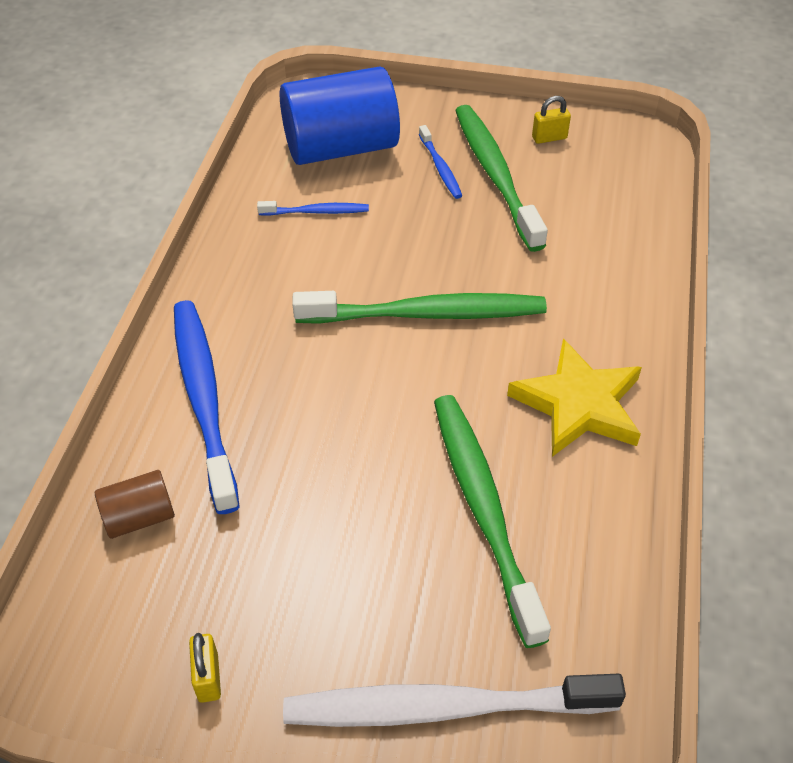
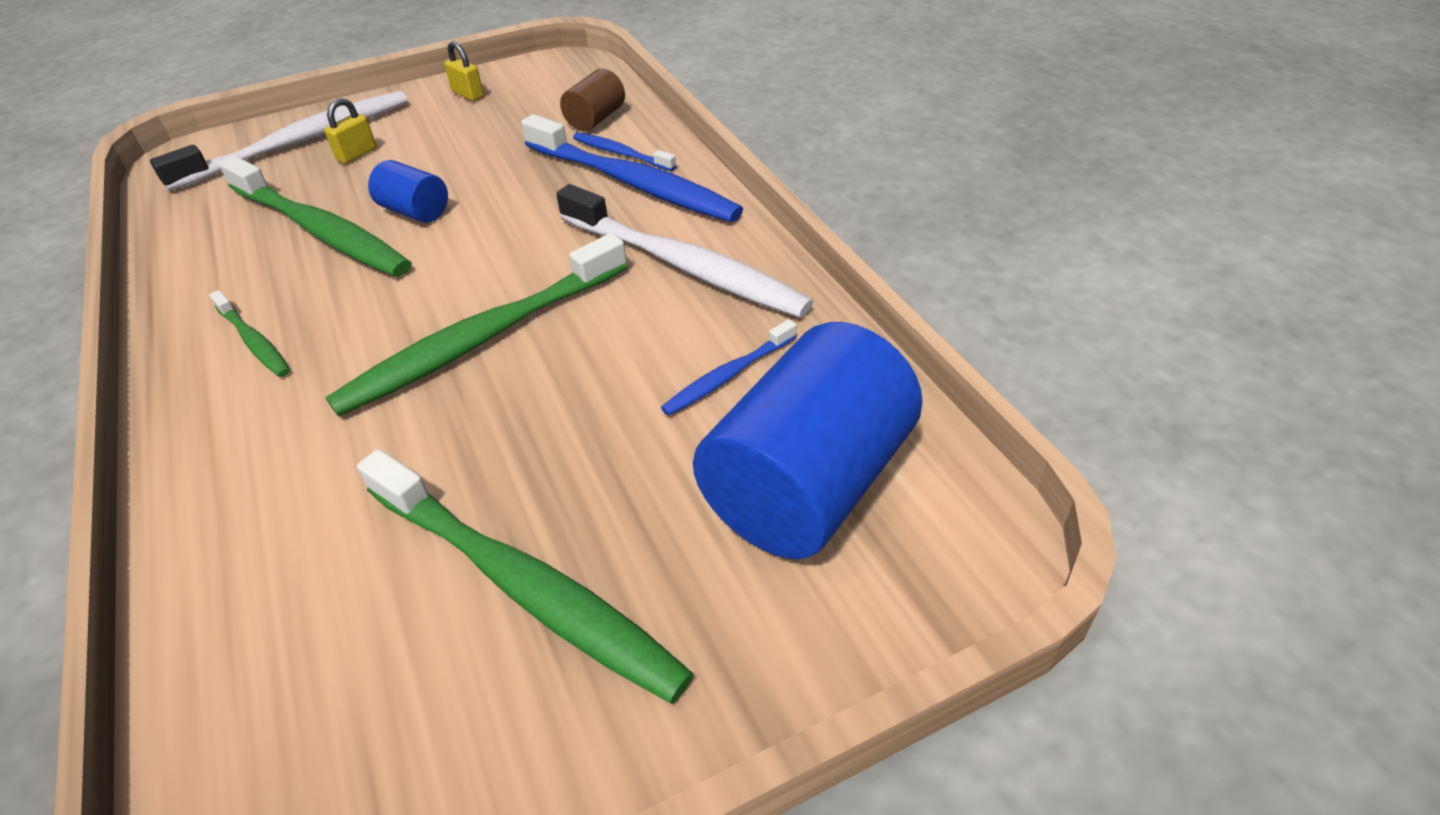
camera: 145 degrees right, 5 degrees down
blue toothbrush [419,125,462,199] -> blue toothbrush moved to [573,133,676,171]
yellow star [507,339,642,457] -> green toothbrush [209,290,290,377]
yellow padlock [532,96,571,144] -> yellow padlock moved to [324,98,376,164]
none -> blue cylinder [368,160,448,223]
none -> white toothbrush [556,184,813,318]

